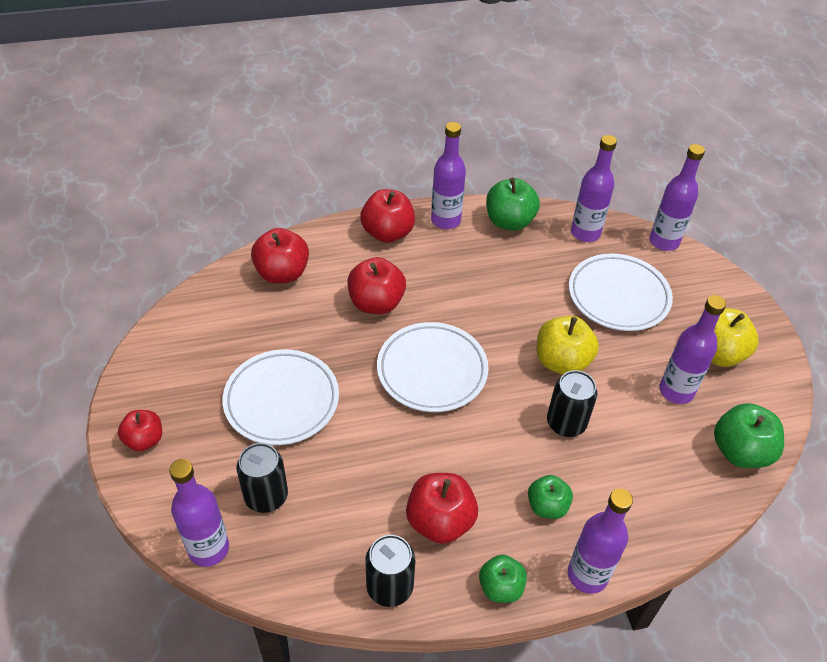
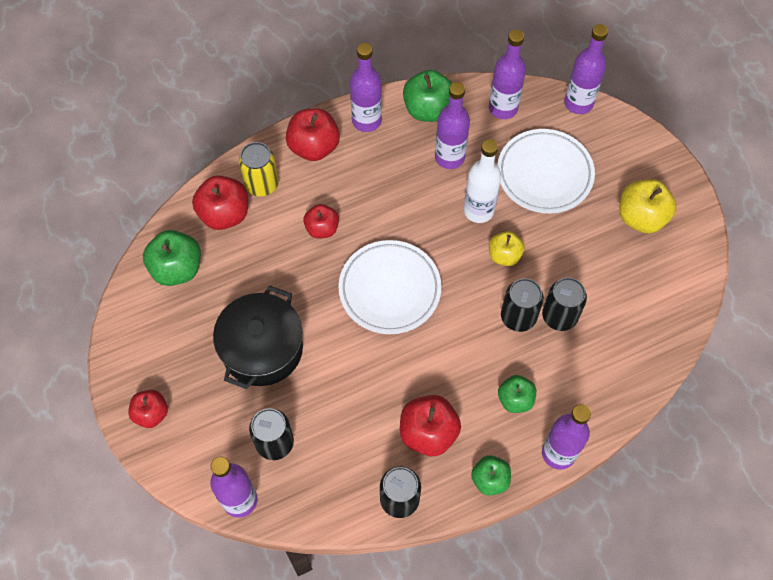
camera: 10 degrees left, 15 degrees up
white plate [222,350,339,445] -> black pot [213,286,303,389]
red apple [347,257,406,314] -> red apple [303,204,339,239], size x0.64
yellow apple [537,316,599,375] -> yellow apple [489,231,525,266], size x0.64
purple bottle [659,295,726,404] -> purple bottle moved to [435,82,470,169]
green apple [714,403,784,468] -> green apple moved to [143,230,201,286]
none -> yellow can [239,142,279,197]
none -> white bottle [464,139,501,223]
none -> black can [542,278,587,331]

